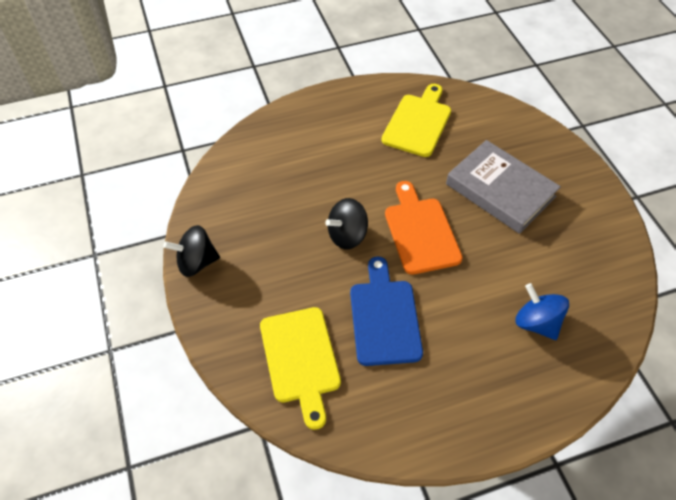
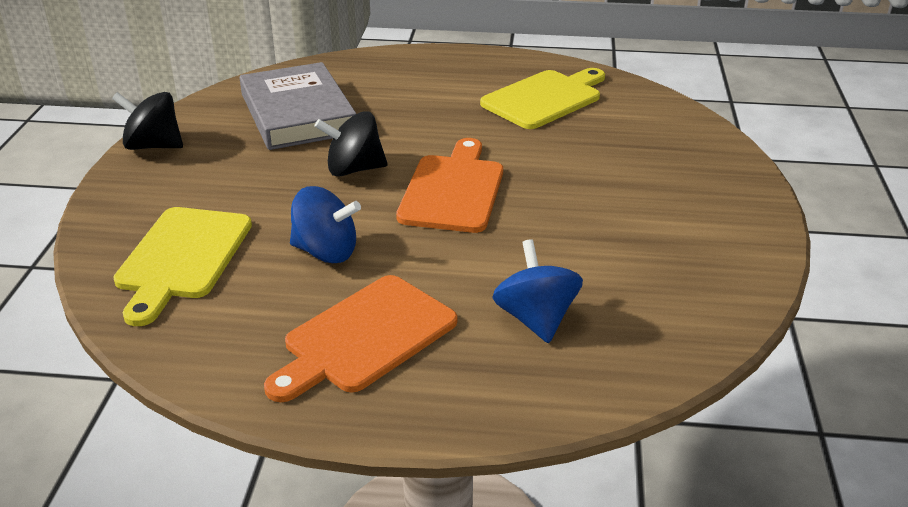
camera: 25 degrees right, 20 degrees down
blue cutting board [350,257,423,366] -> blue spinning top [290,186,361,263]
grey book [446,140,561,234] -> grey book moved to [240,62,356,150]
none -> orange cutting board [264,275,457,402]

